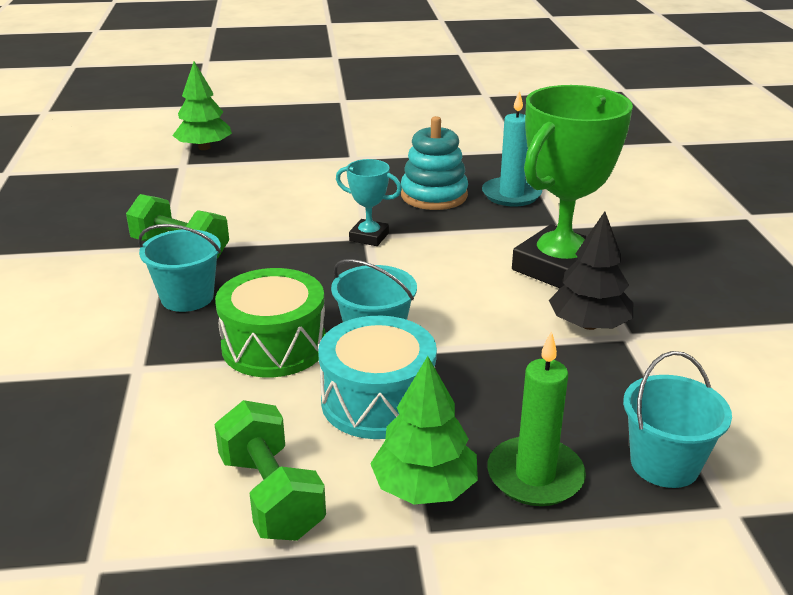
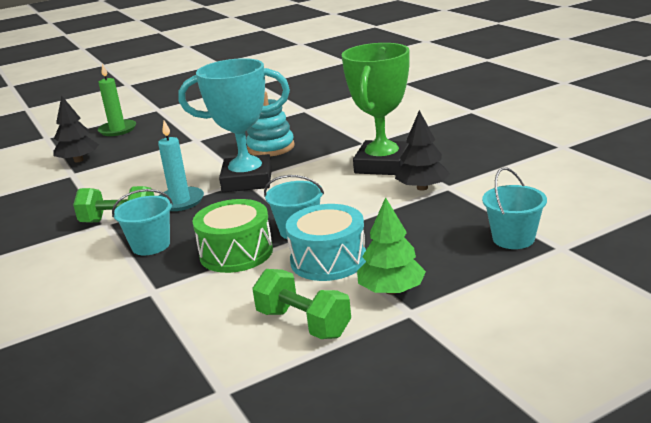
camera: 20 degrees left, 5 degrees down
green tree [172,62,232,150] -> black tree [54,95,99,163]
turquoise trophy [336,159,402,246] -> turquoise trophy [178,58,290,192], size x2.16
turquoise candle [482,90,542,206] -> turquoise candle moved to [158,120,204,211]
green candle [487,331,586,506] -> green candle moved to [98,64,136,136]

